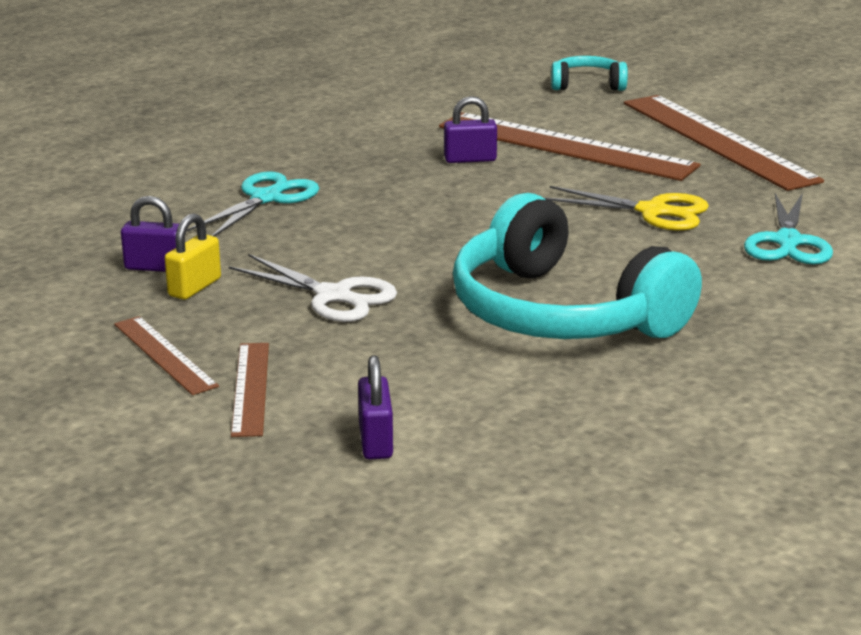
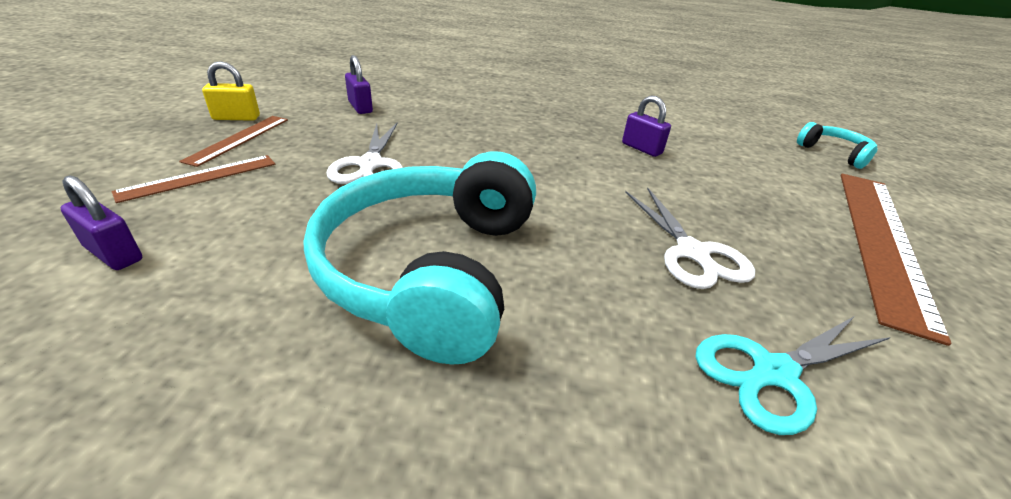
camera: 50 degrees right, 10 degrees up
yellow padlock [165,213,221,300] -> yellow padlock moved to [202,61,260,121]
turquoise scissors [187,171,319,237] -> none
purple padlock [358,355,393,459] -> purple padlock turned 75 degrees clockwise [60,175,142,270]
brown ruler [439,112,700,181] -> none
yellow scissors [544,186,709,231] -> white scissors [625,188,755,289]

